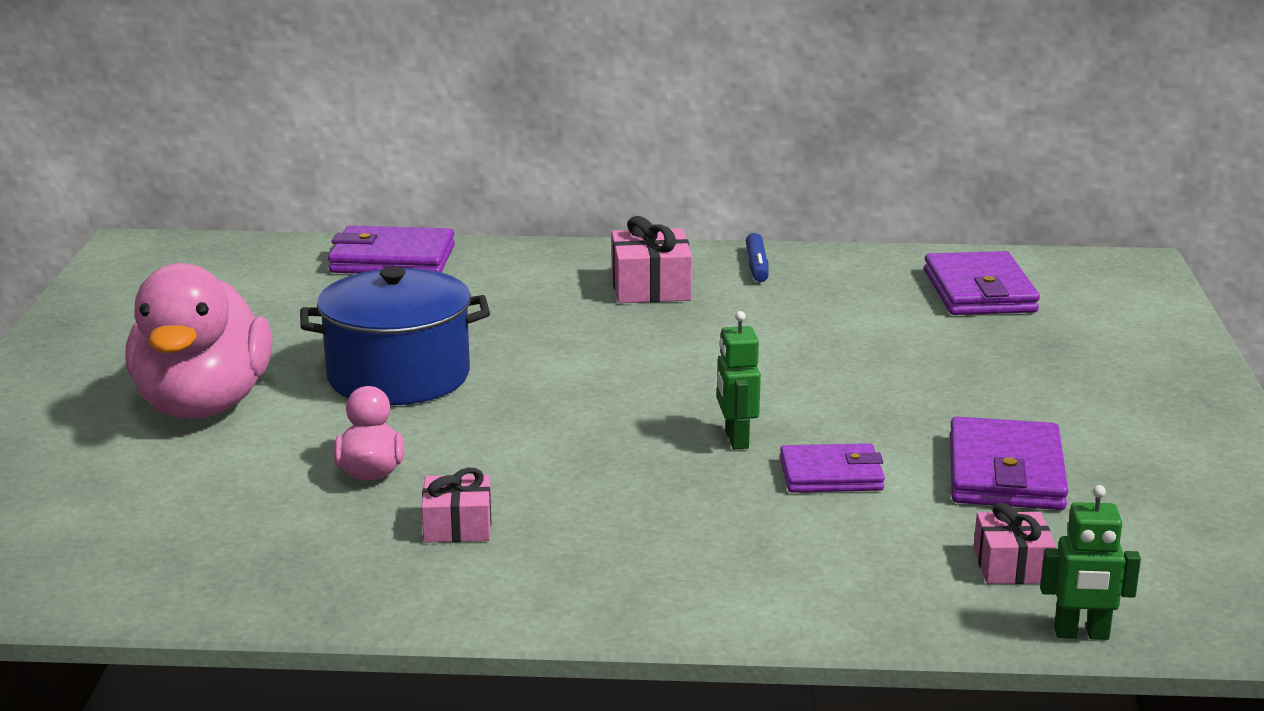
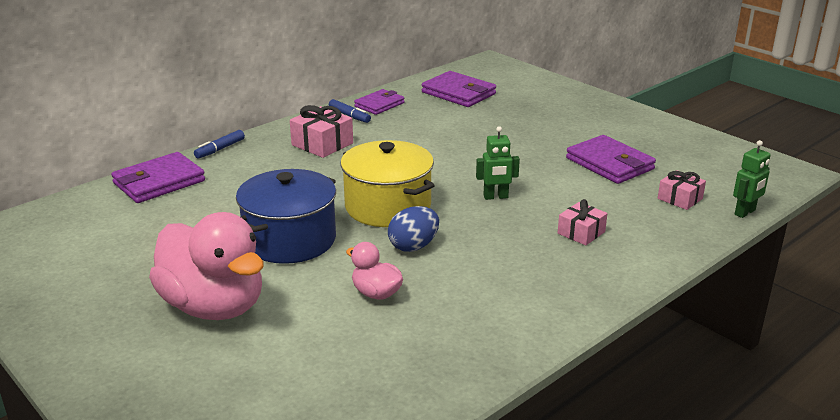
camera: 45 degrees left, 5 degrees up
pink gift [421,468,491,543] -> pink gift moved to [558,199,607,245]
green robot [717,311,761,449] -> green robot turned 45 degrees counterclockwise [476,126,520,200]
purple wallet [780,443,885,493] -> purple wallet moved to [354,89,405,115]
none -> blue marker [194,130,245,158]
none -> yellow pot [340,140,435,227]
none -> blue egg [388,206,439,252]

